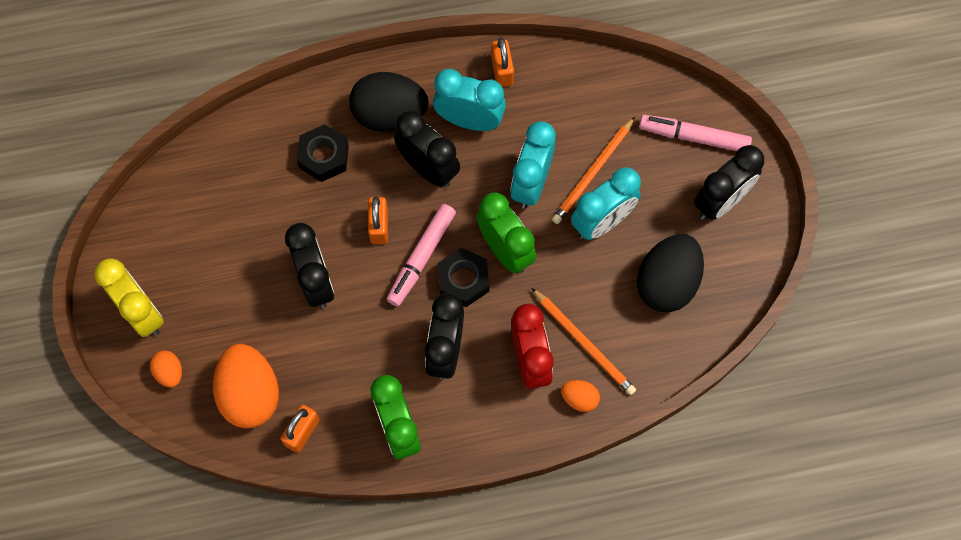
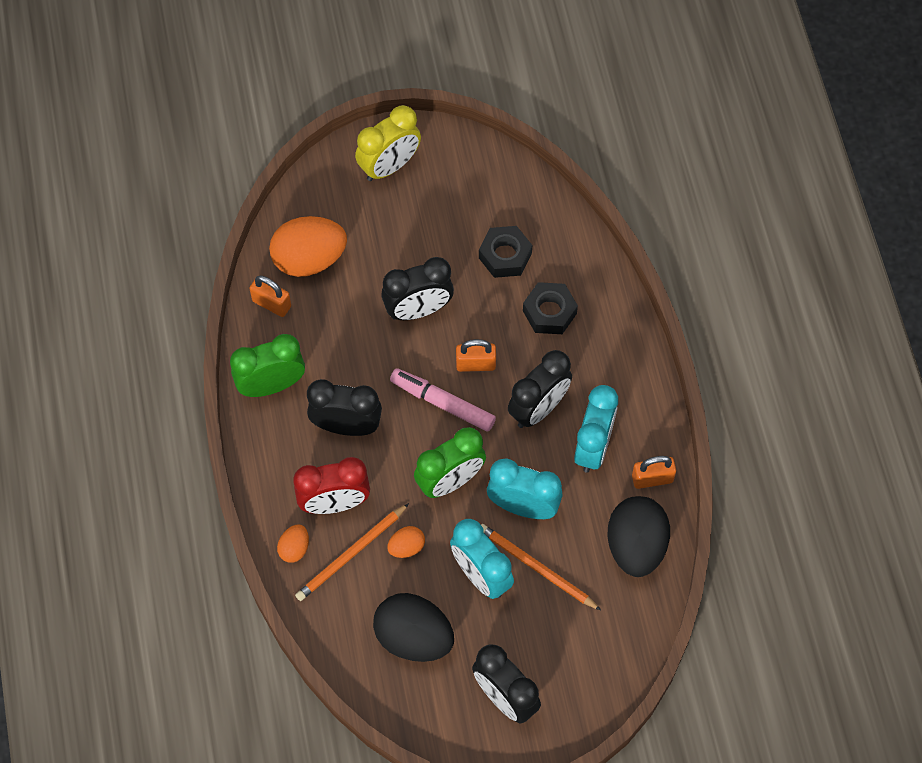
camera: 90 degrees right, 5 degrees down
orange egg [150,350,182,388] -> orange egg moved to [387,526,425,558]
black egg [349,72,428,132] -> black egg moved to [607,496,670,577]
black nut [438,248,489,307] -> black nut moved to [479,226,532,278]
pink marker [639,115,752,151] -> none

